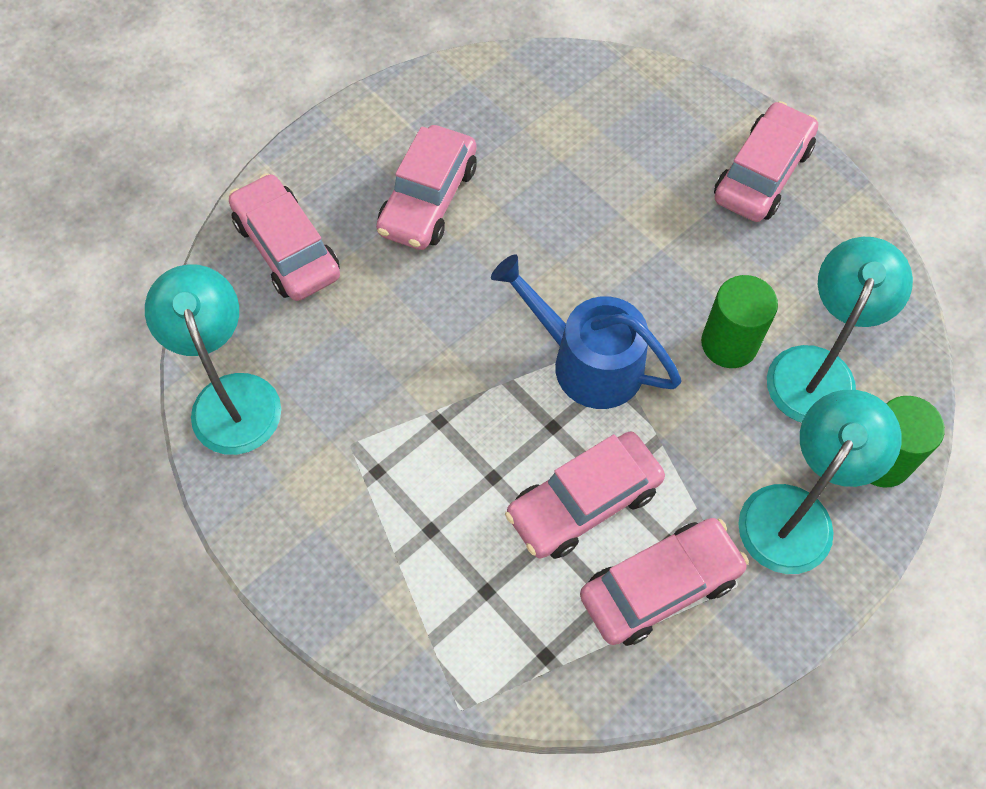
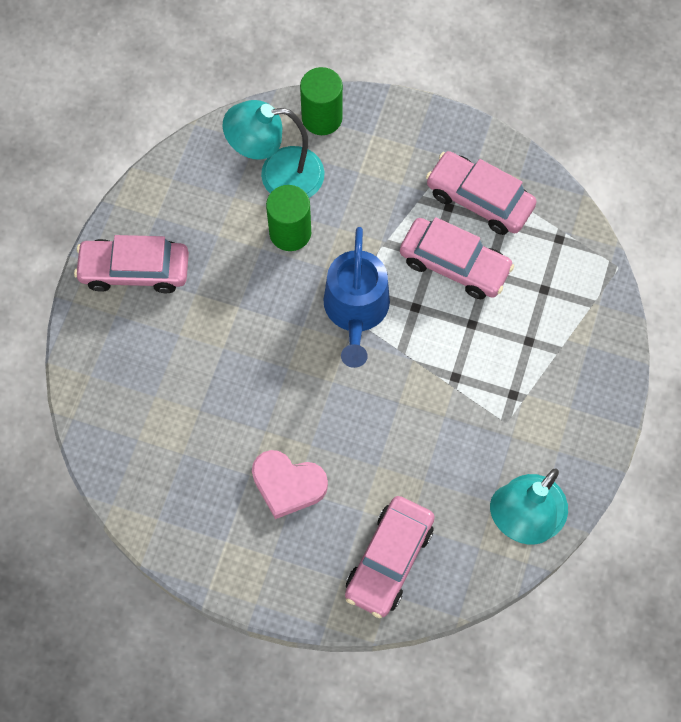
camera: 120 degrees left, 5 degrees up
pink car [376,125,477,250] -> pink heart [252,450,328,519]
turquoise lamp [738,390,902,574] -> none

